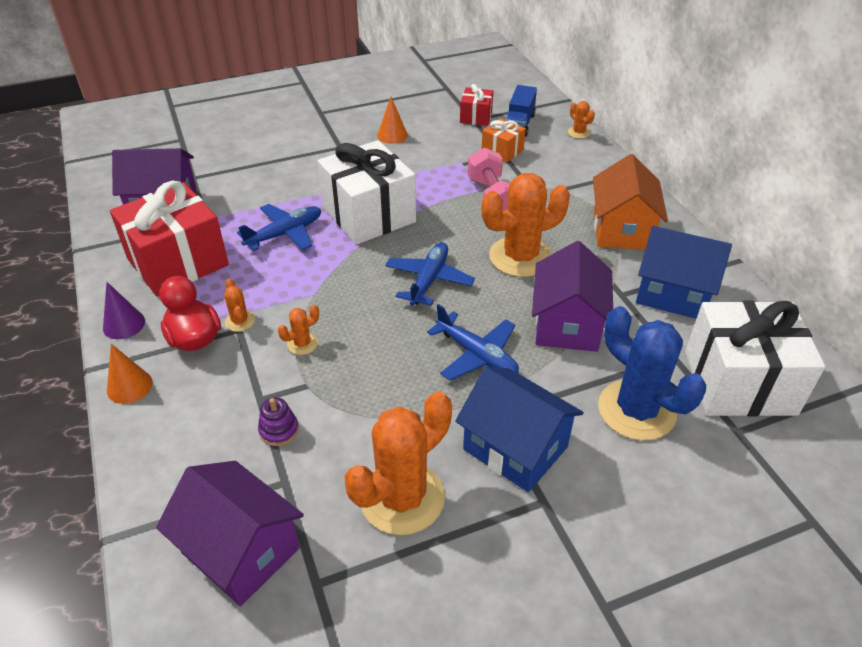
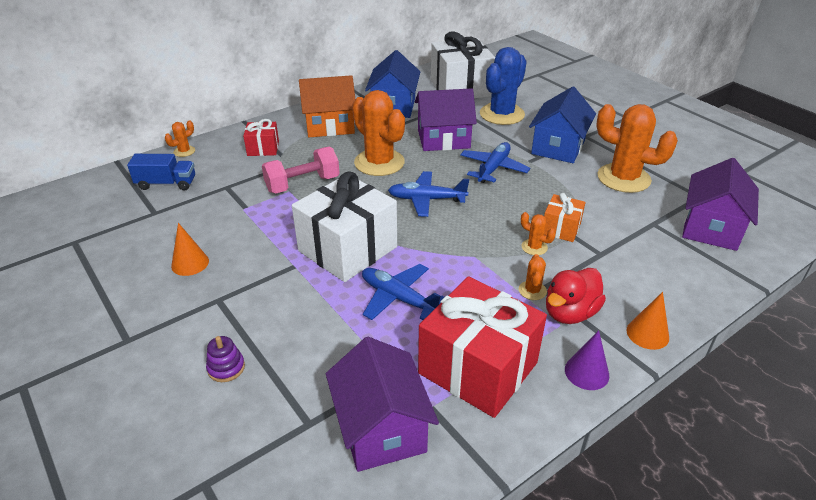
camera: 105 degrees left, 5 degrees down
orange cactus [224,279,255,332] -> orange cactus turned 45 degrees counterclockwise [519,254,547,300]
purple stacking toy [258,397,299,446] -> purple stacking toy moved to [206,336,245,382]
red gift [460,84,493,126] -> red gift moved to [243,119,279,156]
orange gift [481,118,526,163] -> orange gift moved to [544,193,586,242]

